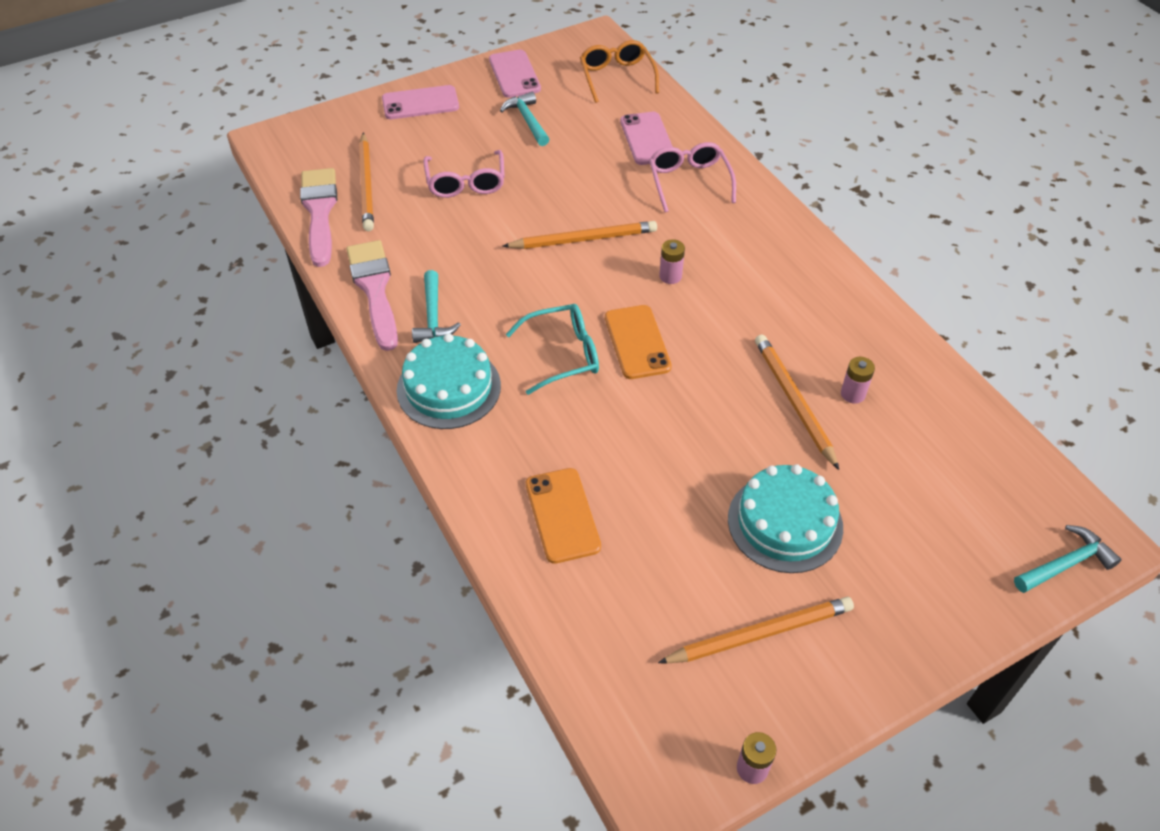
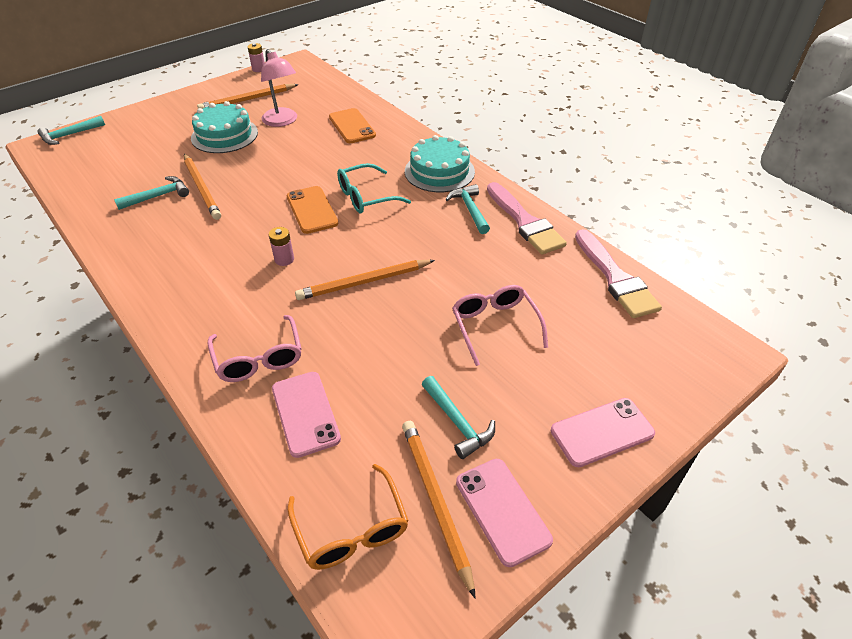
camera: 170 degrees right, 5 degrees down
orange pencil [359,132,374,231] -> orange pencil moved to [402,421,476,599]
pink battery [841,357,875,404] -> turquoise hammer [114,176,189,210]
none -> pink lamp [261,49,297,127]

